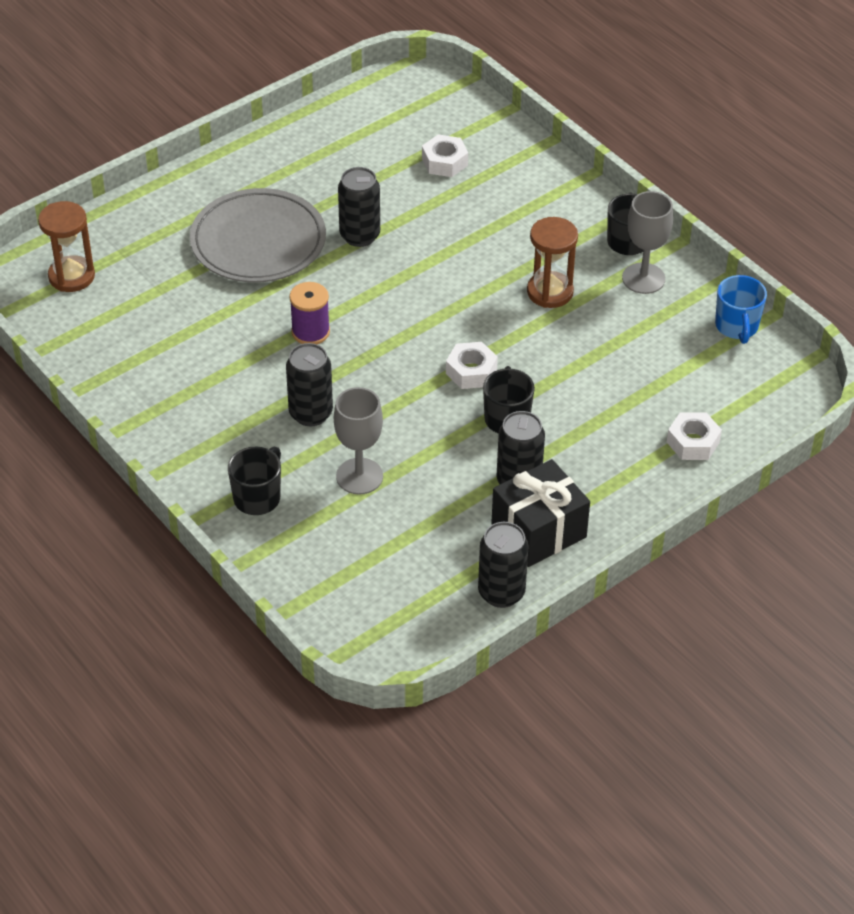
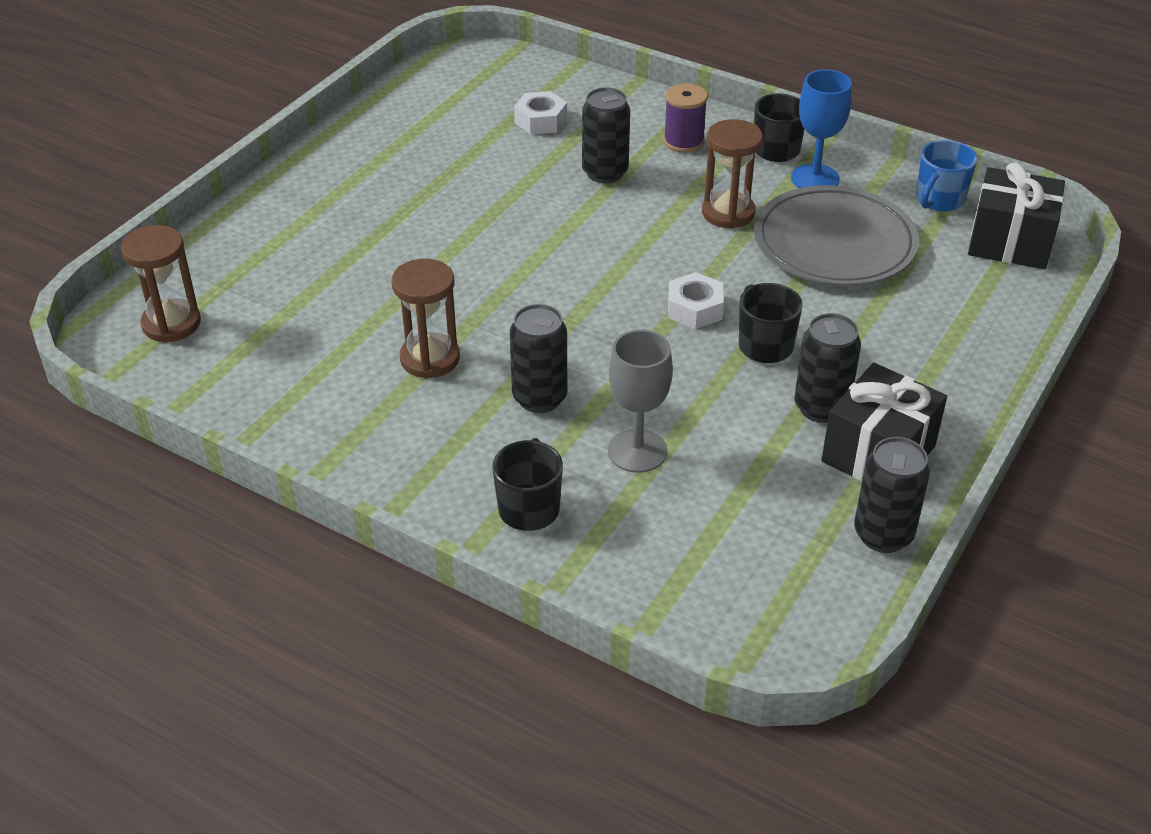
camera: 20 degrees left, 5 degrees down
grey plate [190,188,326,283] -> grey plate moved to [754,185,919,286]
purple spool [289,282,330,344] -> purple spool moved to [664,84,708,153]
black can [338,167,380,247] -> black can moved to [582,87,630,183]
grey goblet [622,191,673,294] -> blue goblet [791,69,852,188]
white nut [667,412,722,460] -> none
blue mug [715,275,767,344] -> blue mug turned 60 degrees clockwise [916,140,978,212]
none -> brown hourglass [391,259,460,379]
none -> black gift [968,162,1065,269]

